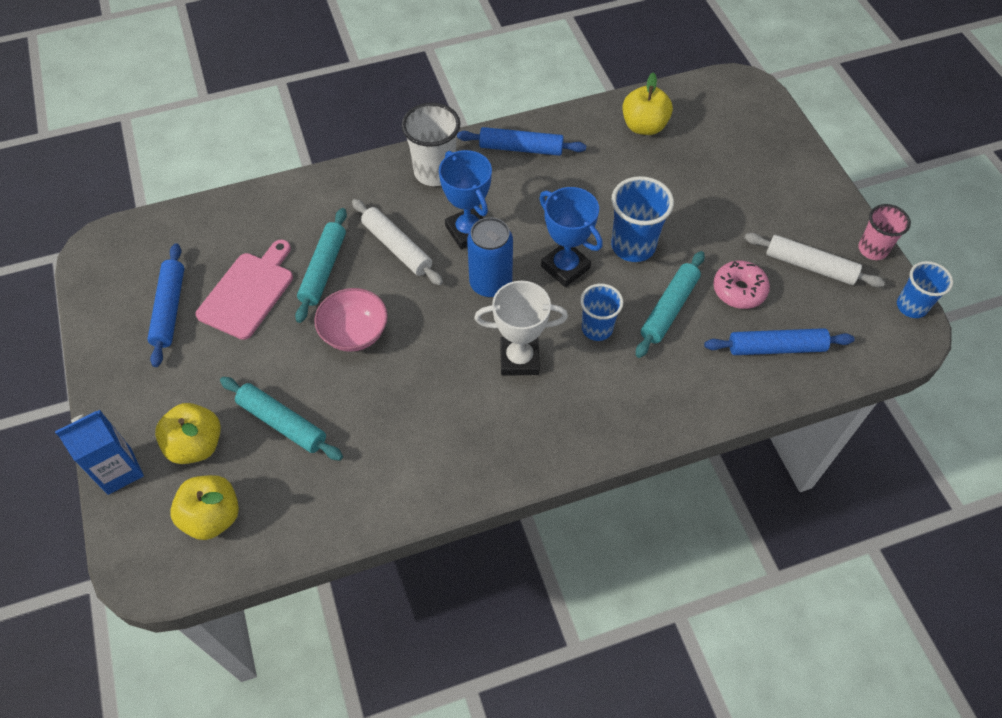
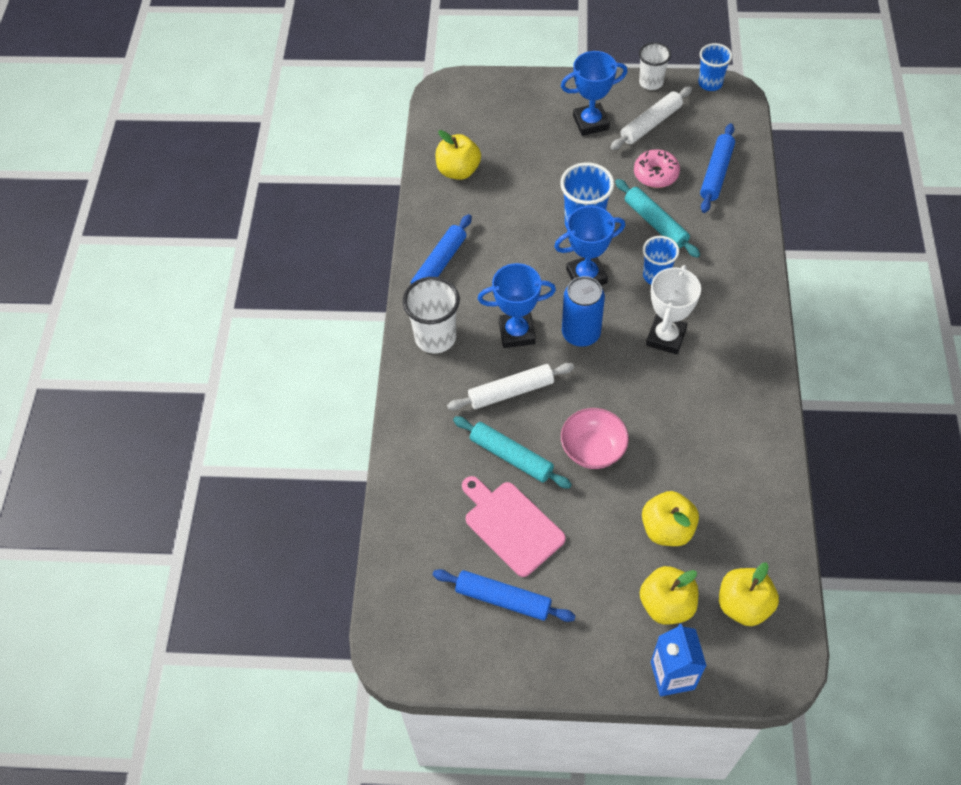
camera: 65 degrees left, 0 degrees up
turquoise rolling pin [220,377,343,461] -> yellow apple [642,491,699,546]
pink cup [858,204,911,260] -> white cup [639,42,671,90]
none -> blue trophy [561,51,627,136]

